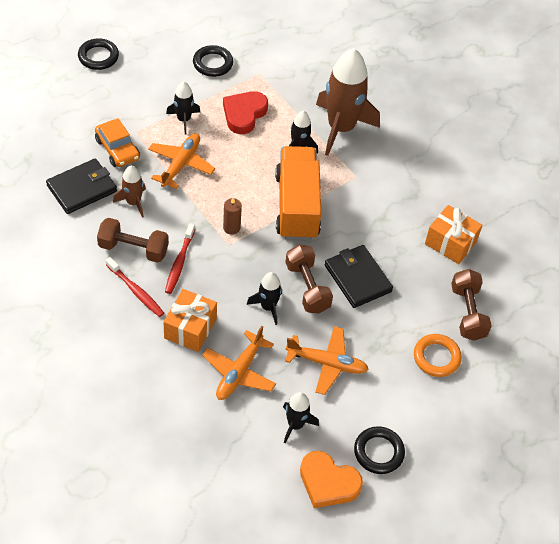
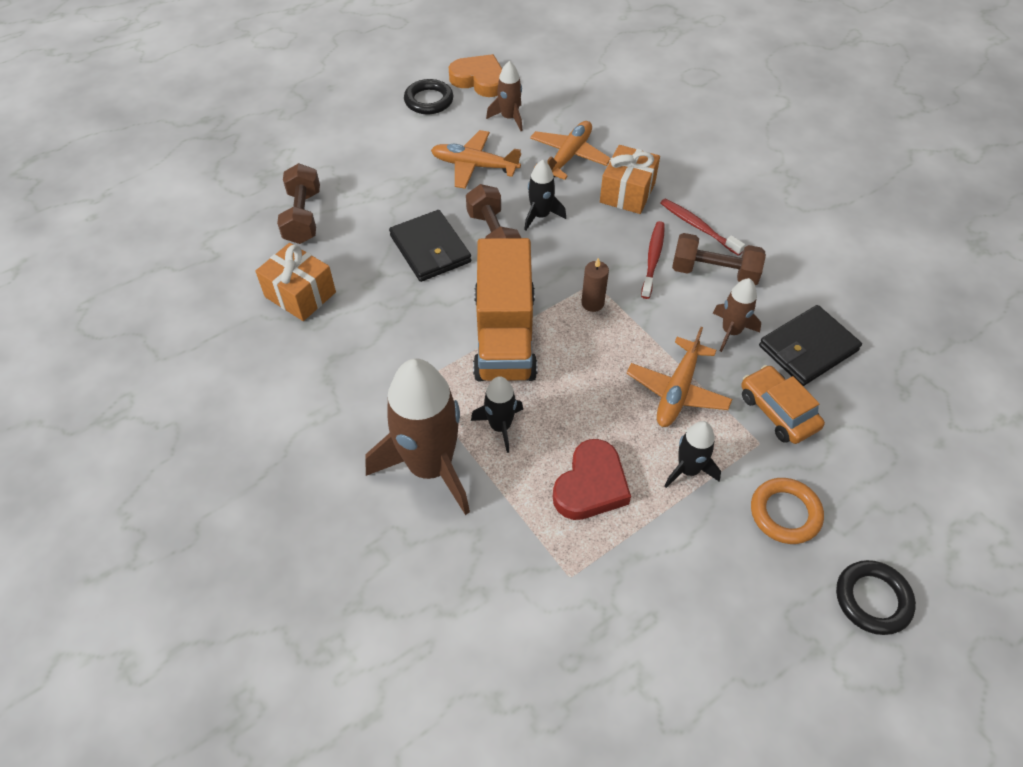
camera: 175 degrees left, 0 degrees up
black ring [193,45,233,77] -> none
black rocket [283,392,319,443] -> brown rocket [486,61,522,131]
orange ring [414,334,462,377] -> orange ring moved to [751,478,824,544]

